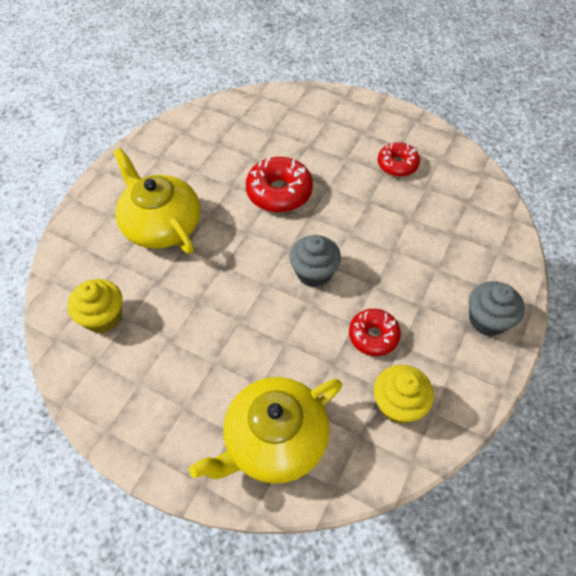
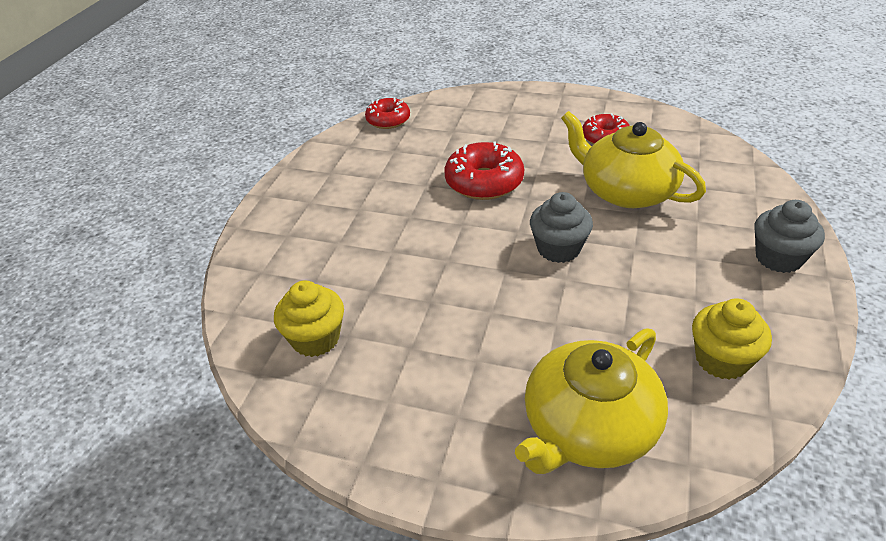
camera: 10 degrees left, 15 degrees down
yellow teapot [114,148,200,254] -> yellow teapot moved to [561,111,706,208]
red donut [349,309,401,356] -> red donut moved to [365,97,410,129]

